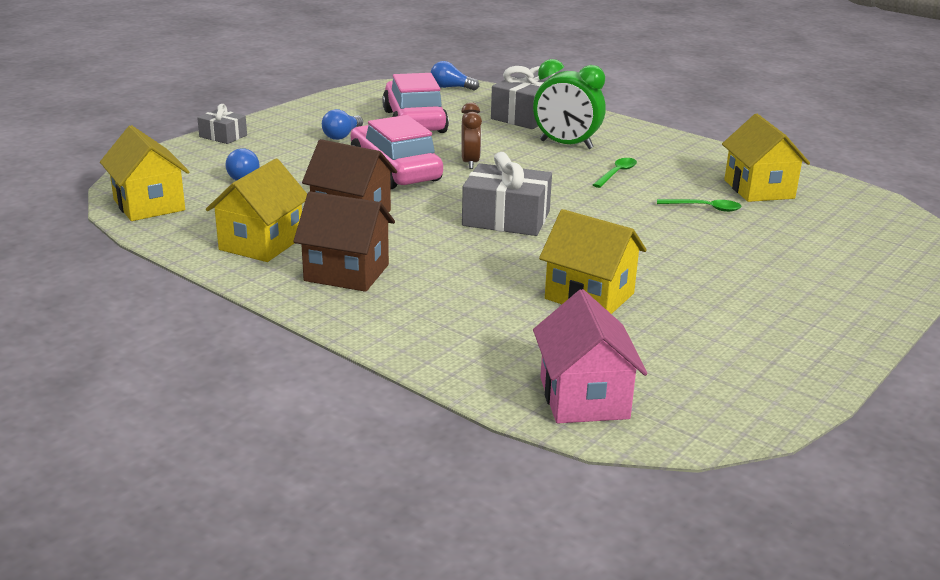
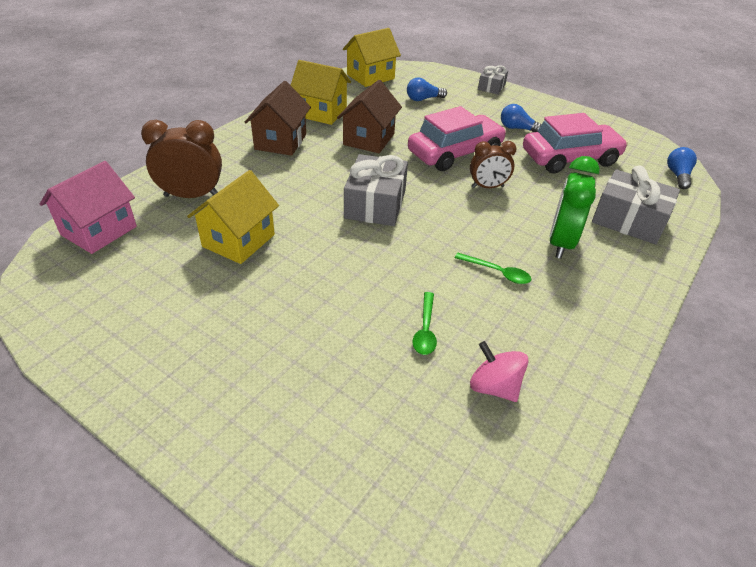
camera: 85 degrees right, 15 degrees up
pink house [533,289,648,423] -> pink house turned 45 degrees counterclockwise [40,161,137,254]
yellow house [722,114,810,202] -> pink spinning top [470,341,529,402]
none -> brown clock [141,120,222,198]

